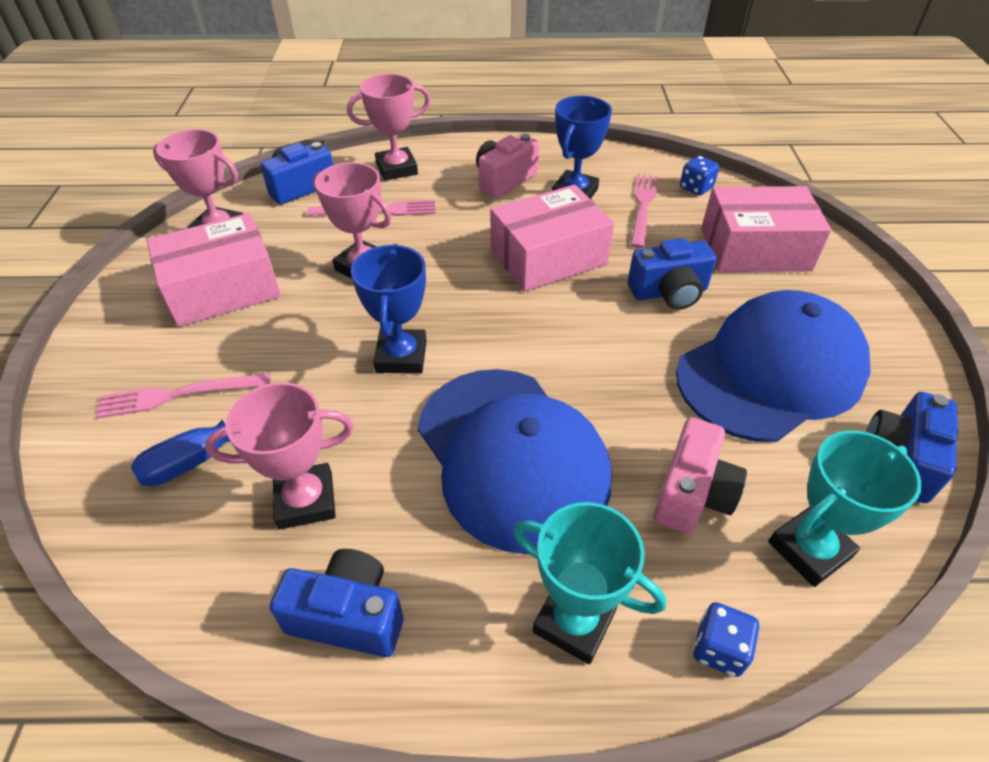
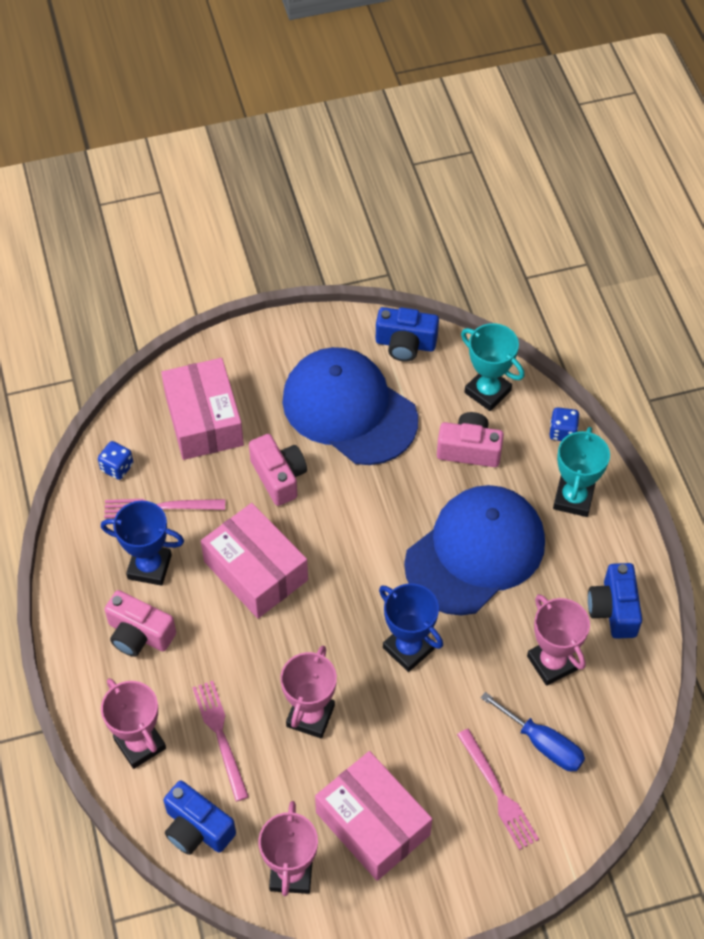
camera: 105 degrees left, 10 degrees up
blue trophy [351,244,427,374] -> blue trophy turned 60 degrees clockwise [379,583,443,672]
blue camera [628,238,716,310] -> pink camera [249,434,307,506]

